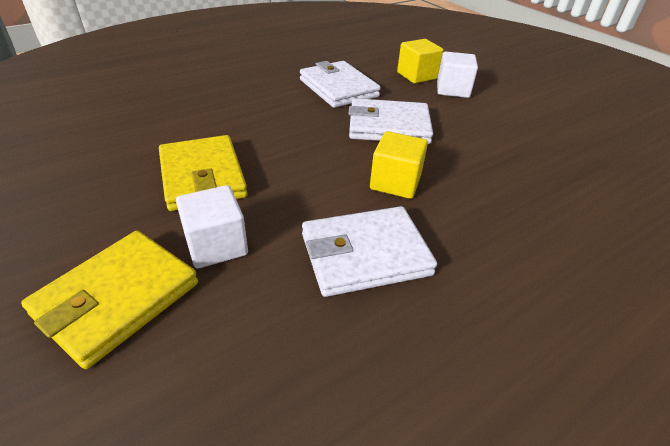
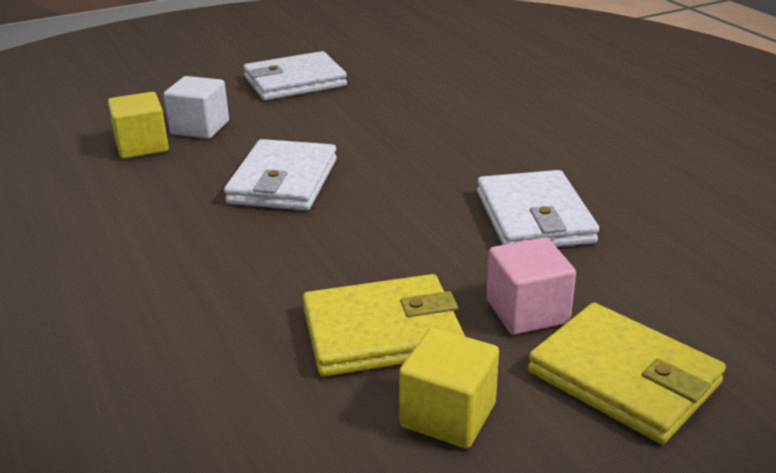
camera: 80 degrees left, 10 degrees down
white cube [176,185,248,269] -> pink cube [487,237,576,335]
white wallet [300,61,381,108] -> white wallet moved to [244,51,347,100]
yellow cube [370,131,428,199] -> yellow cube moved to [399,328,499,448]

